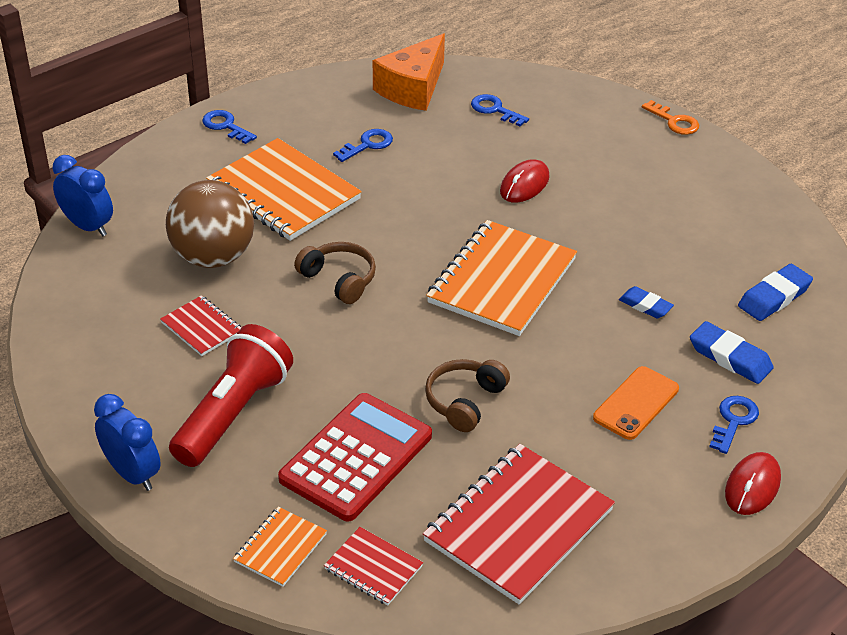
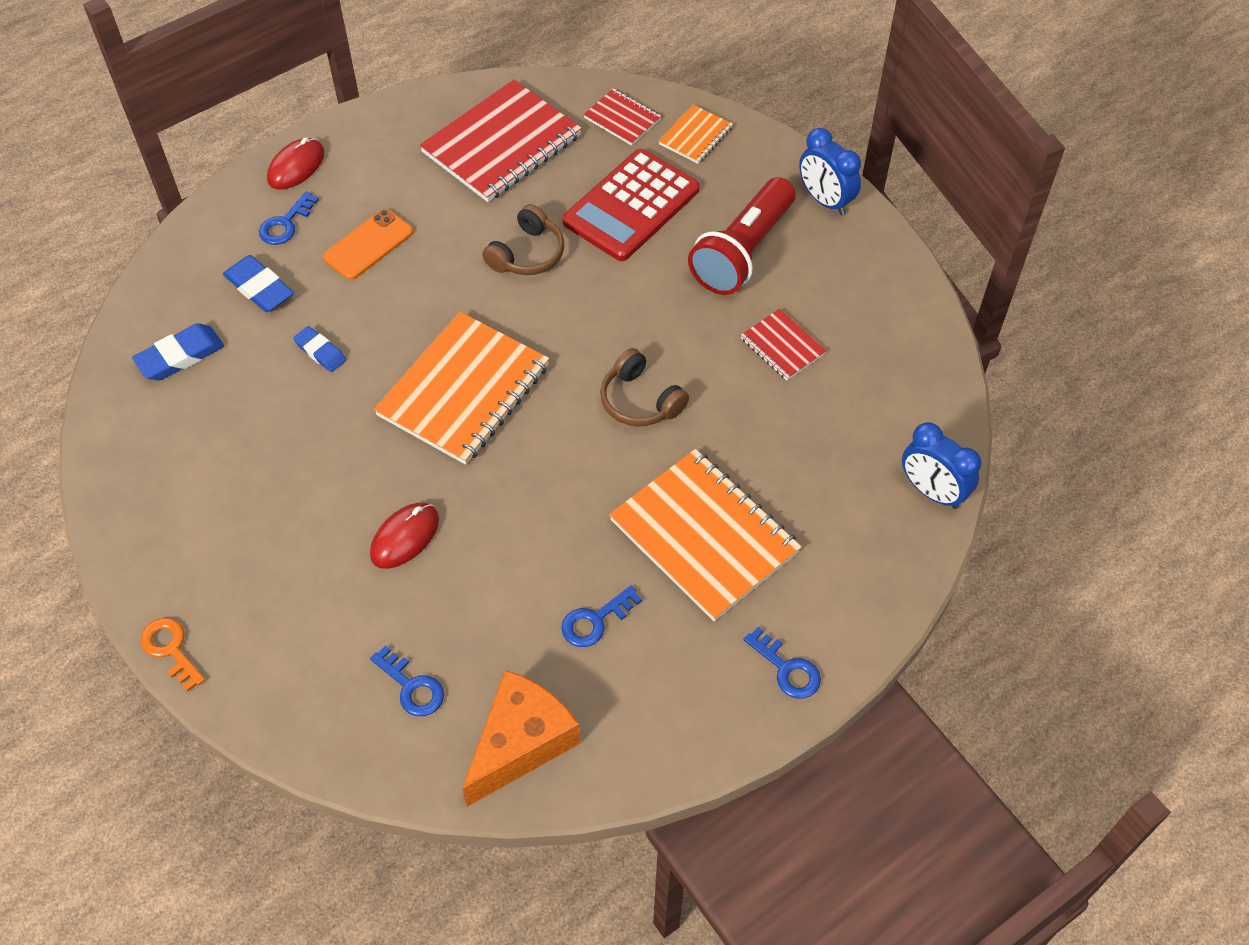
camera: 175 degrees left, 15 degrees up
brown ball [166,180,254,268] -> none

